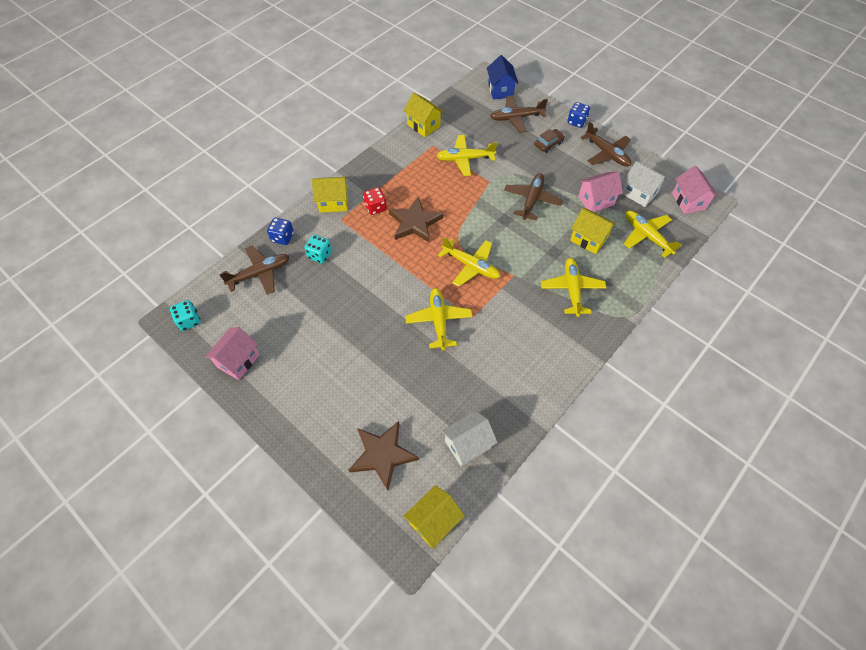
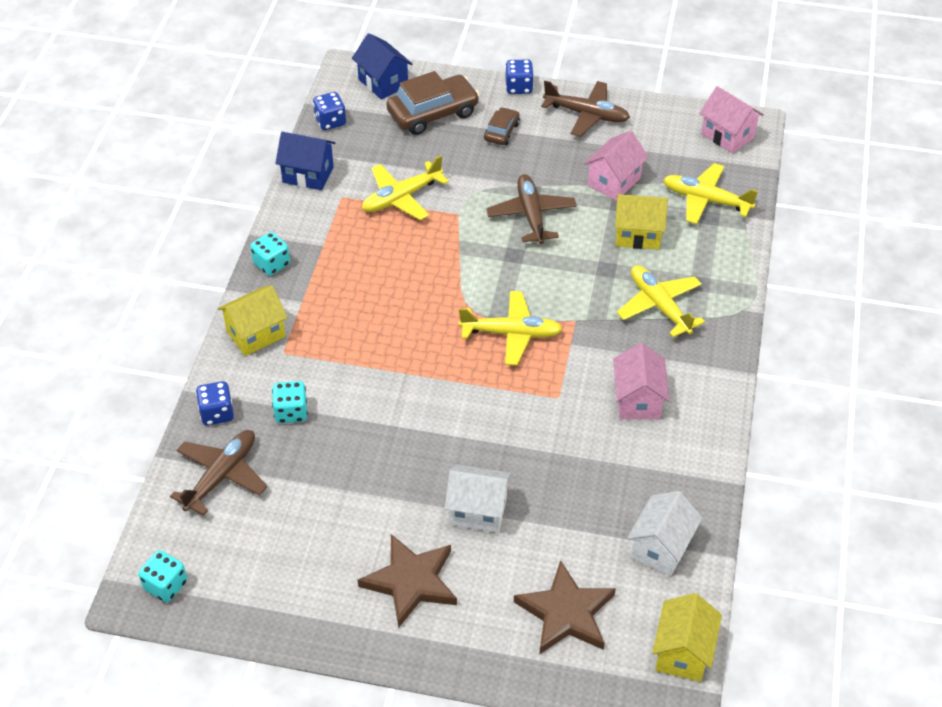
camera: 30 degrees left, 10 degrees down
pink house [205,327,260,380] -> pink house moved to [613,343,670,419]
red dice [363,187,387,215] -> none
brown star [389,197,443,242] -> brown star moved to [358,534,457,627]
yellow house [403,93,444,137] -> blue house [275,132,336,190]
yellow plane [405,288,473,350] -> none
brown plane [490,95,548,133] -> brown car [386,71,480,135]
white house [623,161,667,207] -> white house moved to [444,464,512,533]
none -> turquoise dice [250,232,290,276]
none -> blue dice [313,92,346,130]

